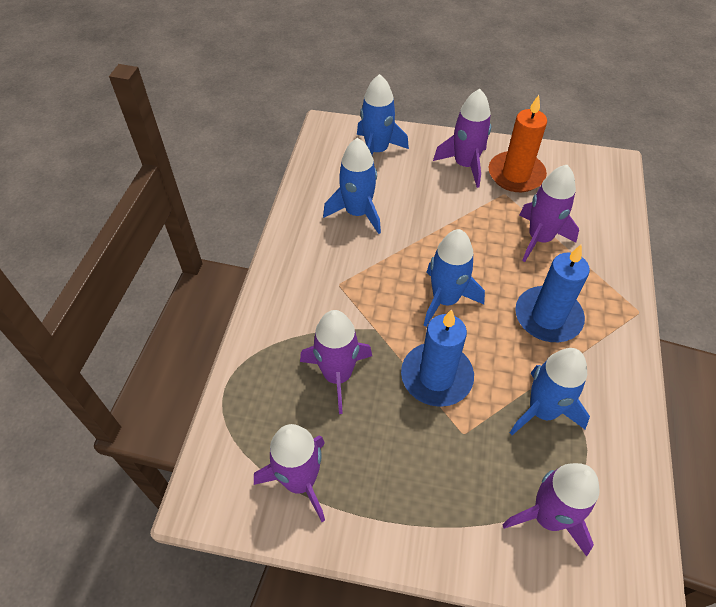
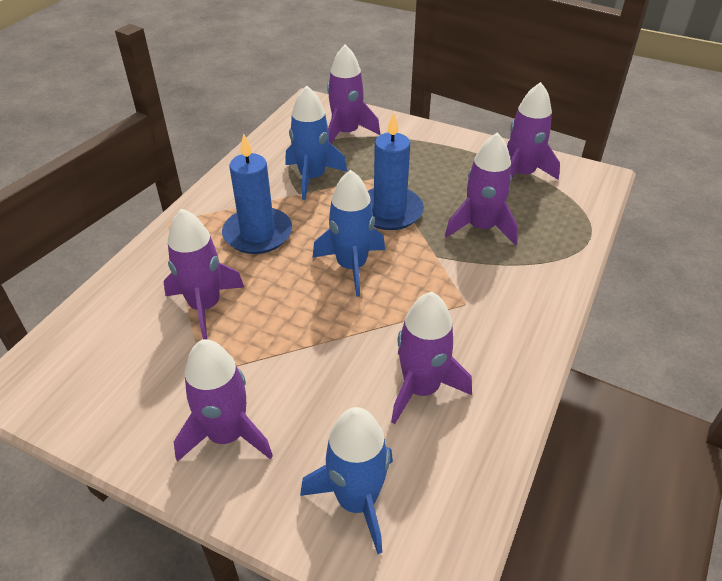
camera: 165 degrees left, 10 degrees down
blue rocket [323,138,381,234] -> purple rocket [391,292,472,424]
orange candle [489,95,547,192] -> none

